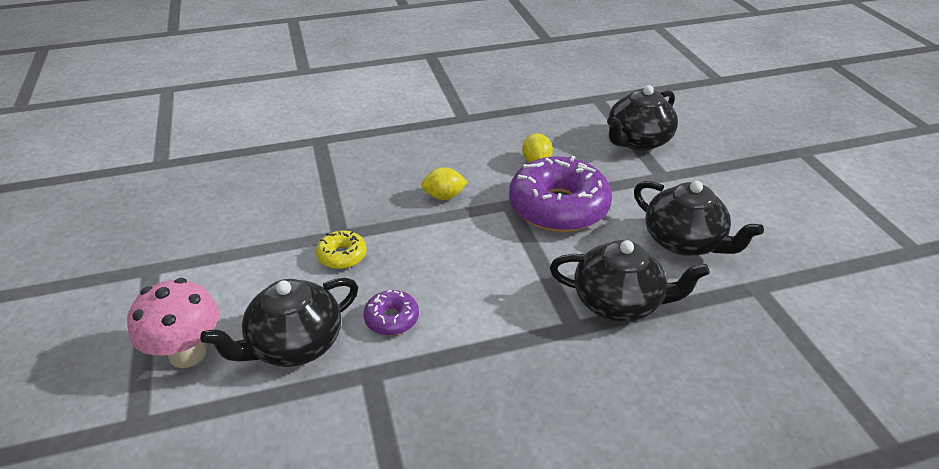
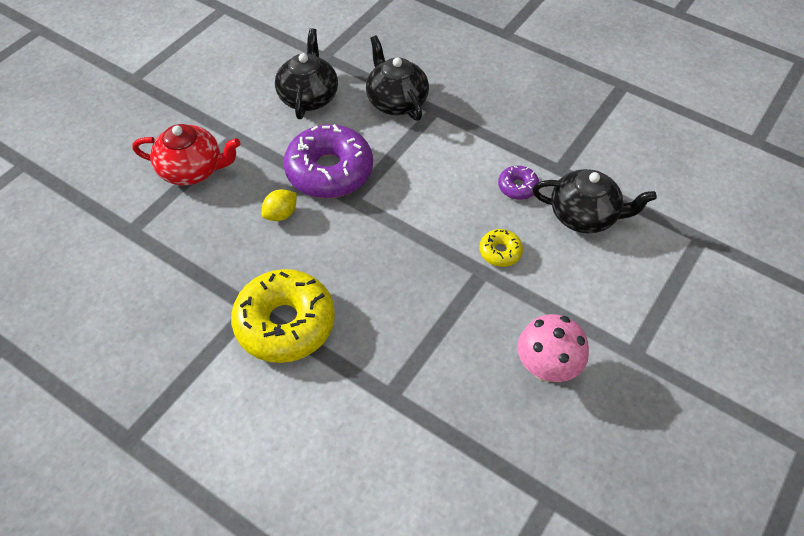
camera: 130 degrees left, 15 degrees up
pink mushroom [127,278,219,368] -> pink mushroom moved to [517,314,589,382]
yellow lemon [421,167,468,200] -> none
black teapot [607,85,678,151] -> red teapot [132,124,241,185]
none -> yellow donut [231,269,335,363]

